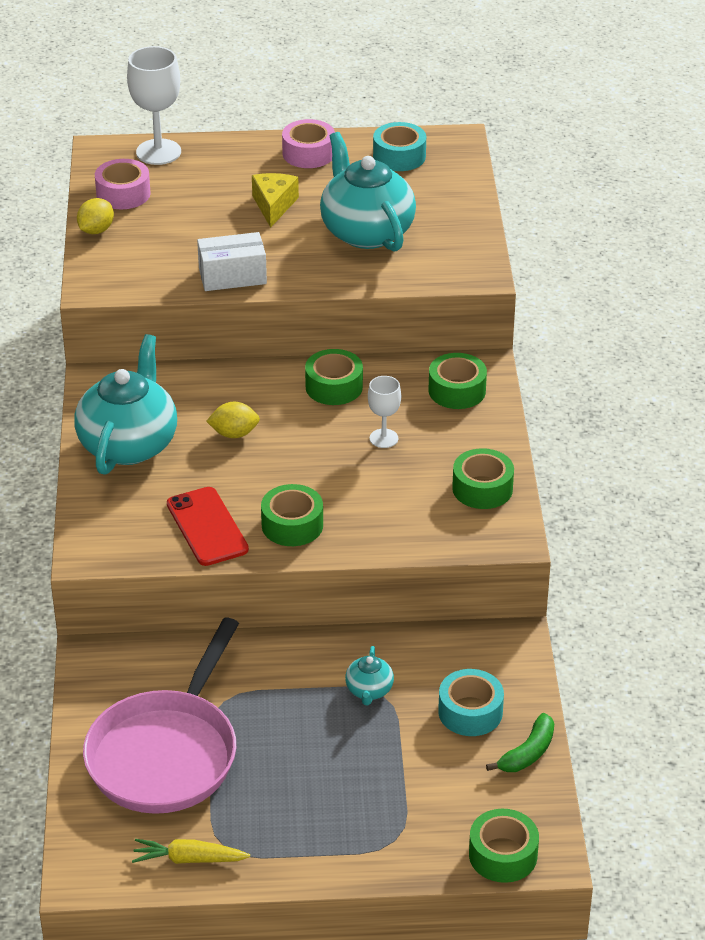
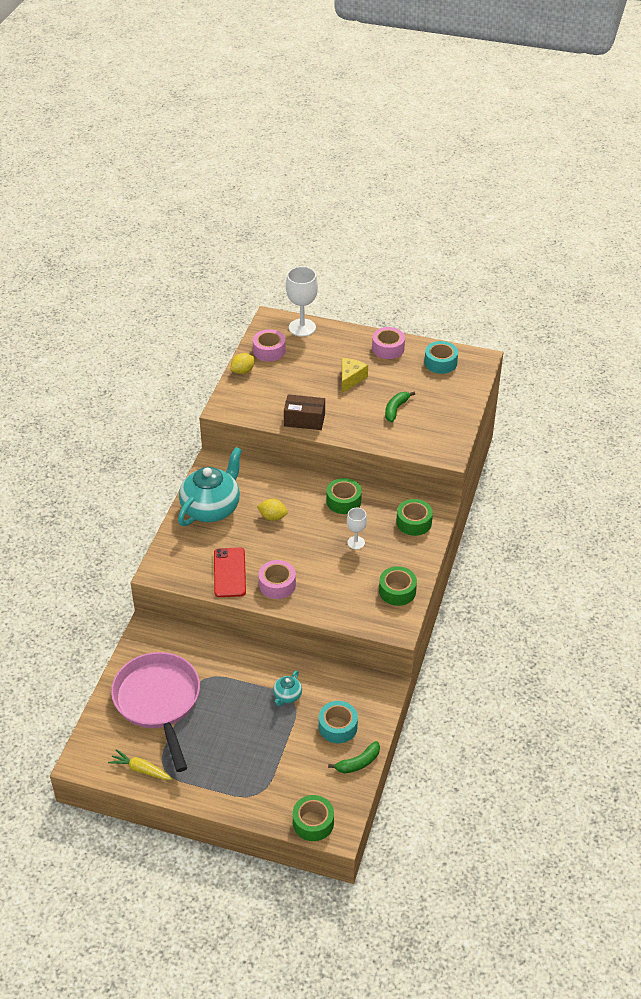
camera: 20 degrees right, 5 degrees up
pink pan [83,618,239,814] -> pink pan turned 120 degrees clockwise [111,652,200,772]
white box [197,232,267,291] -> brown box [284,394,325,430]
green tape [261,484,323,546] -> pink tape [259,560,296,599]
turquoise teapot [320,132,416,252] -> green banana [385,392,415,422]

